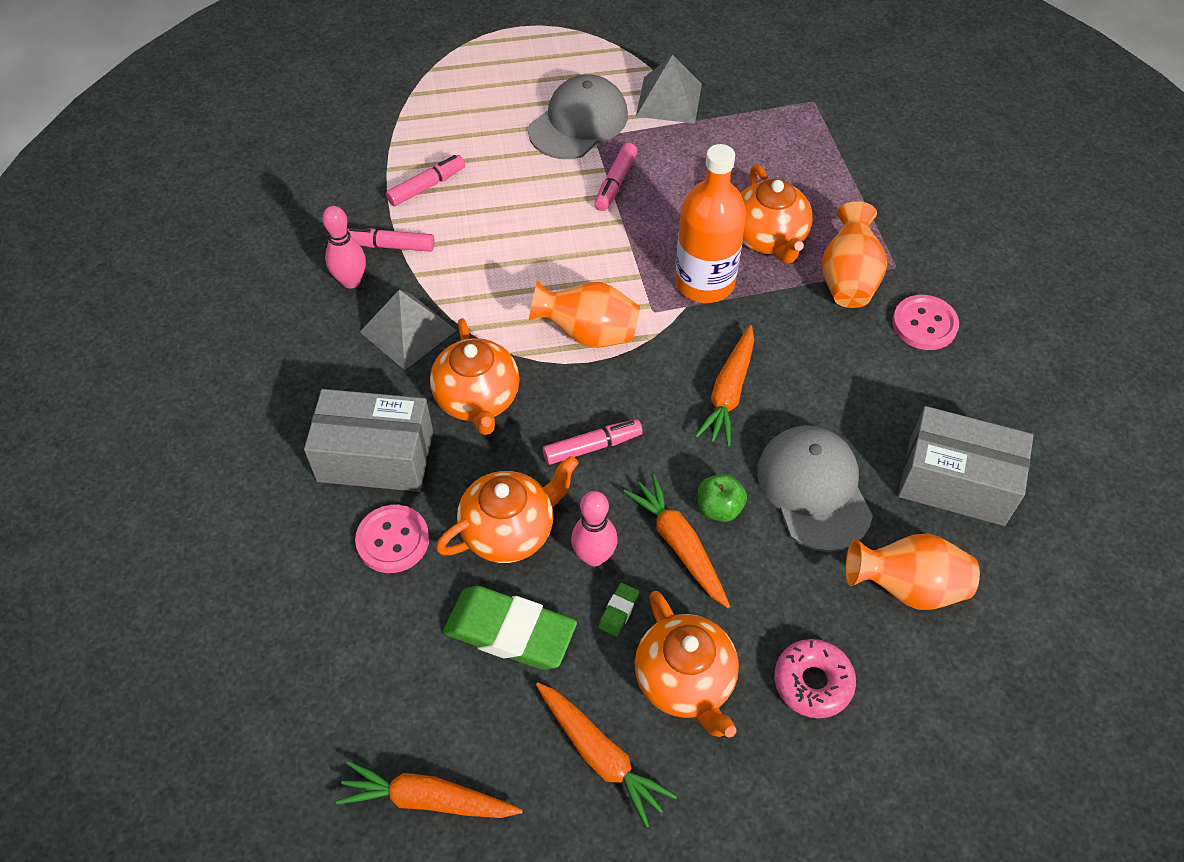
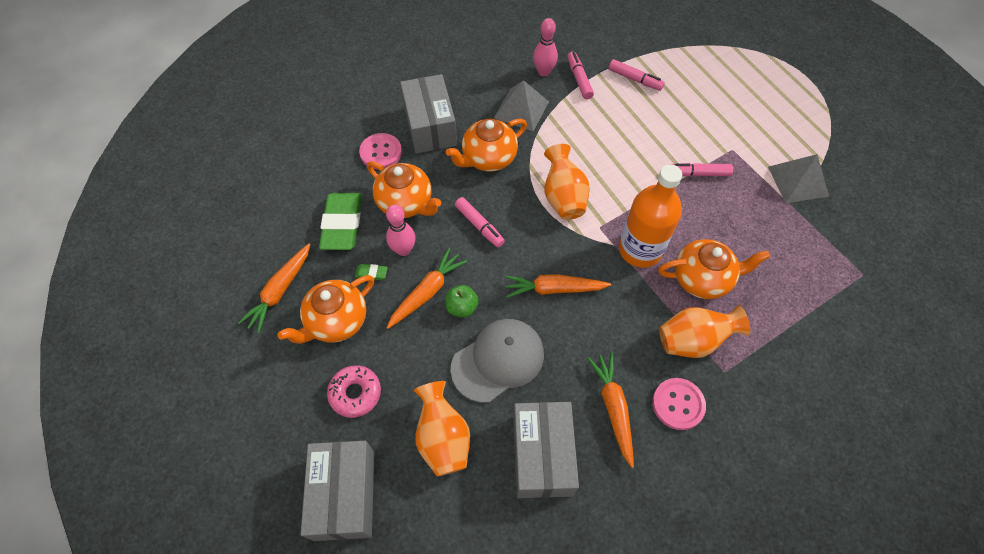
camera: 70 degrees right, 5 degrees up
orange carrot [336,761,523,818] -> orange carrot moved to [587,353,634,468]
grey cap [528,74,628,159] -> none
orange teapot [740,164,813,263] -> orange teapot turned 150 degrees counterclockwise [658,239,770,299]
none -> grey box [300,441,374,541]

